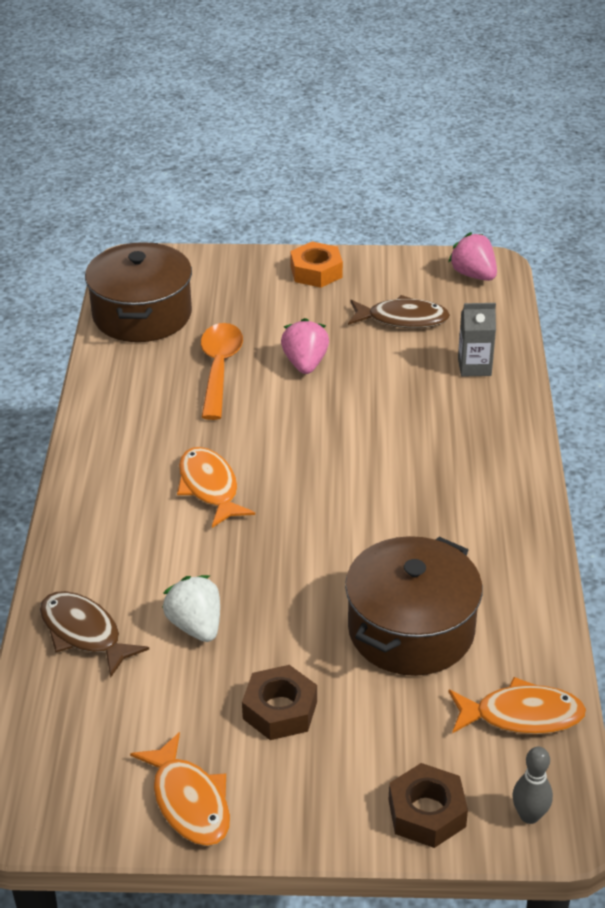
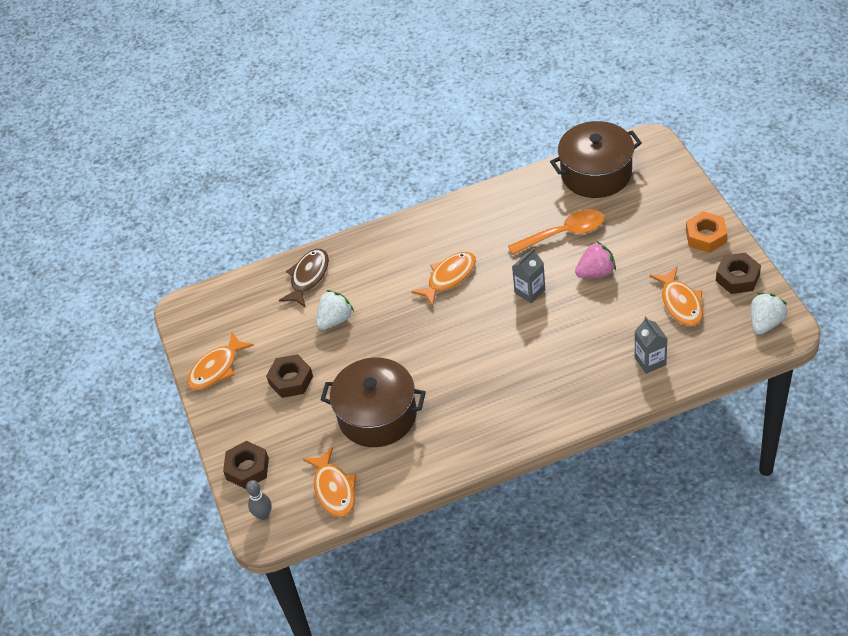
camera: 75 degrees right, 10 degrees up
brown fish [348,295,450,328] -> orange fish [649,266,703,326]
pink strawberry [449,232,497,281] -> white strawberry [751,293,787,335]
none -> grey carton [512,248,545,303]
none -> brown nut [716,253,761,294]

